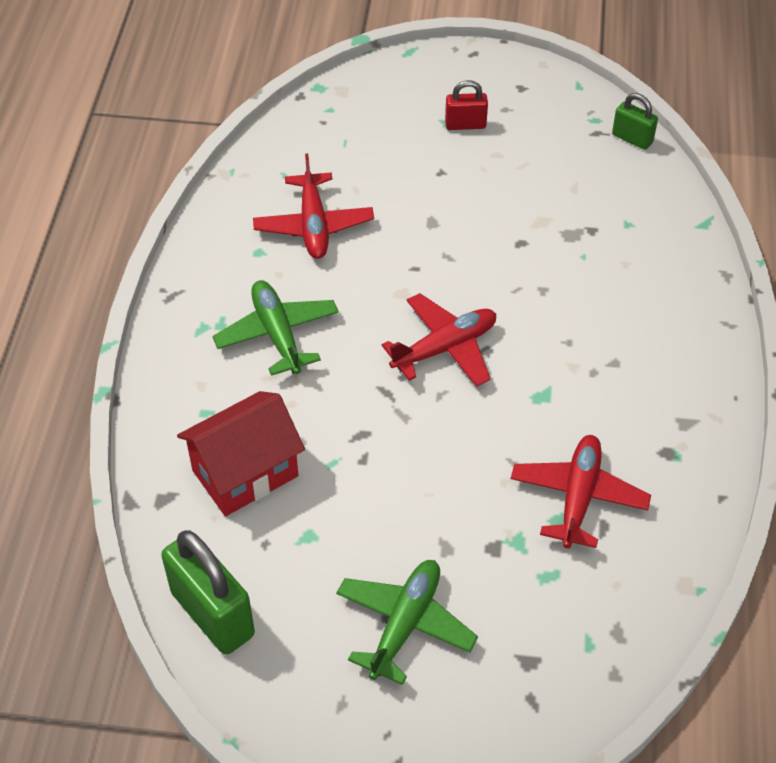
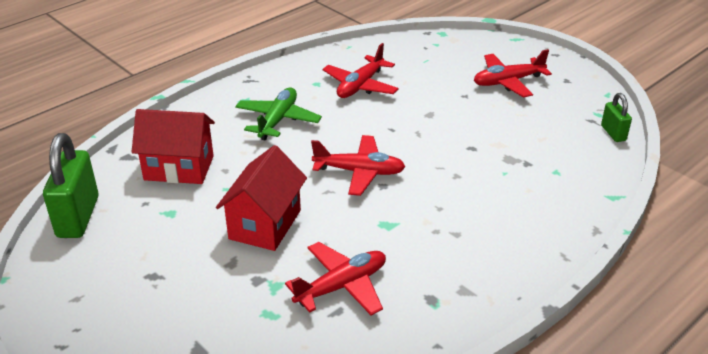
camera: 40 degrees right, 15 degrees down
green plane [336,560,478,685] -> none
red padlock [445,80,488,130] -> red plane [474,49,552,98]
none -> red house [216,145,307,251]

